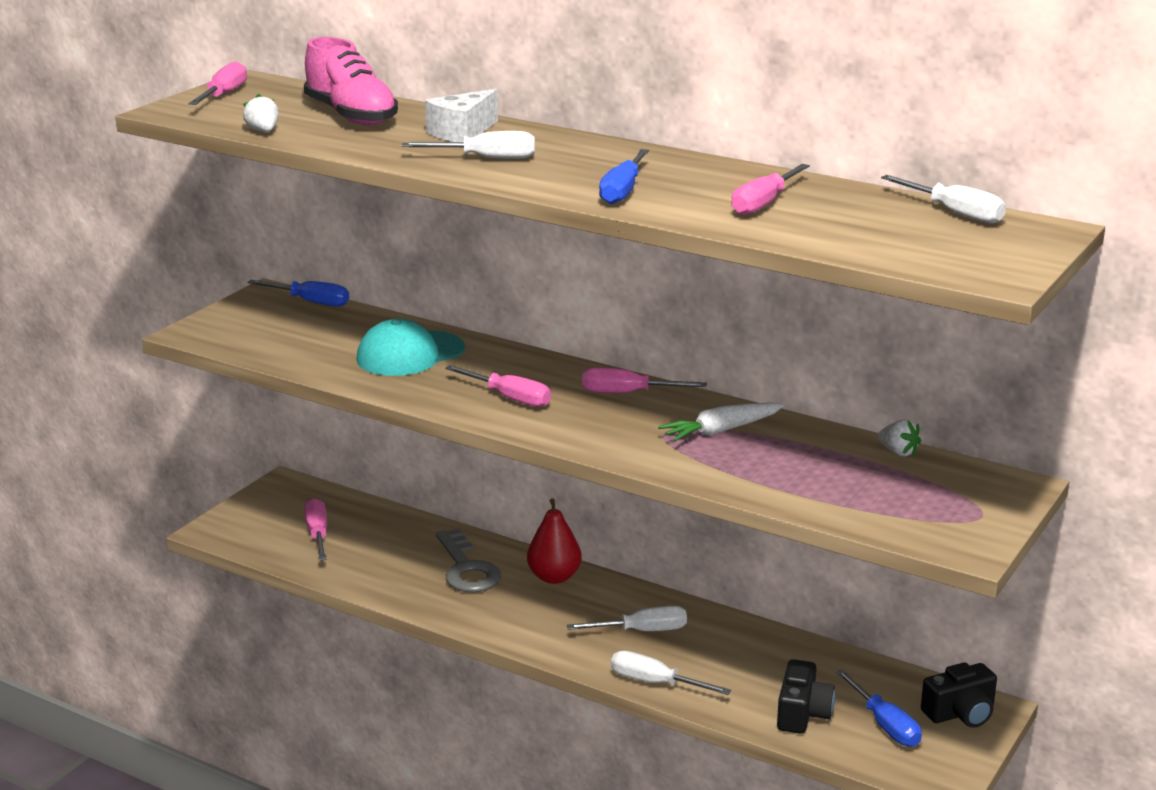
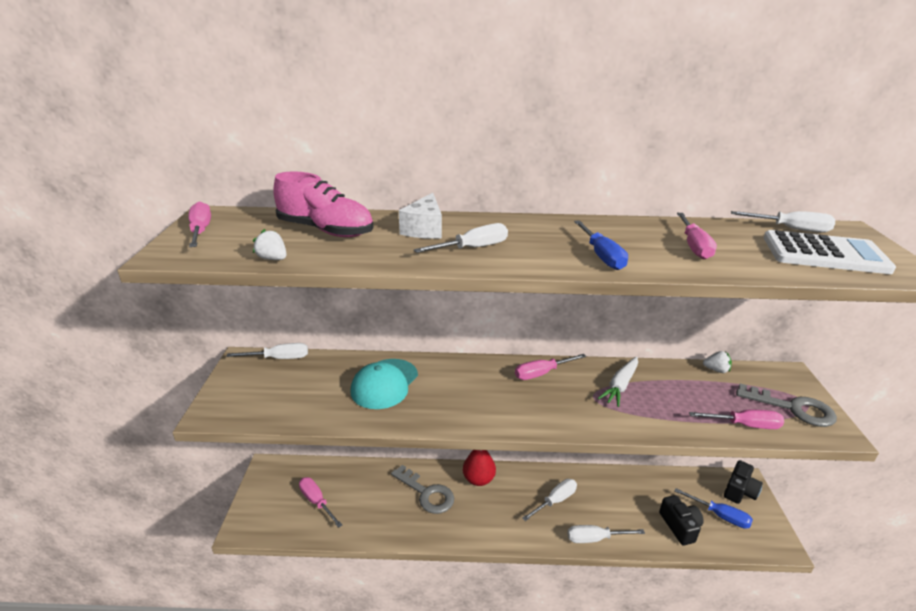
camera: 30 degrees left, 5 degrees up
blue screwdriver [247,280,349,307] -> white screwdriver [226,343,308,359]
pink screwdriver [445,365,551,407] -> pink screwdriver moved to [689,410,784,429]
none -> grey key [736,384,837,427]
none -> white calculator [764,230,896,274]

